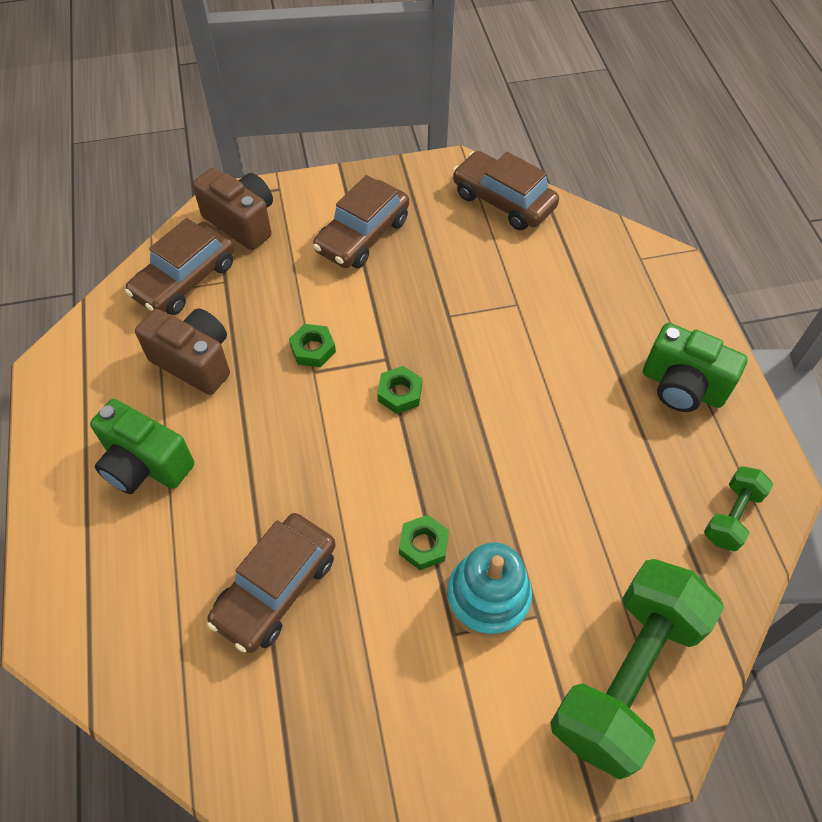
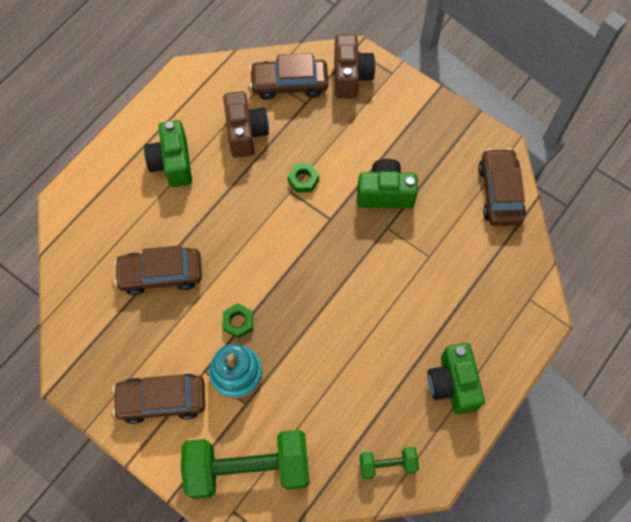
camera: 50 degrees right, 10 degrees up
brown car [313,175,409,268] -> brown car moved to [113,374,205,424]
green nut [377,366,422,414] -> none
none -> green camera [357,159,418,208]

